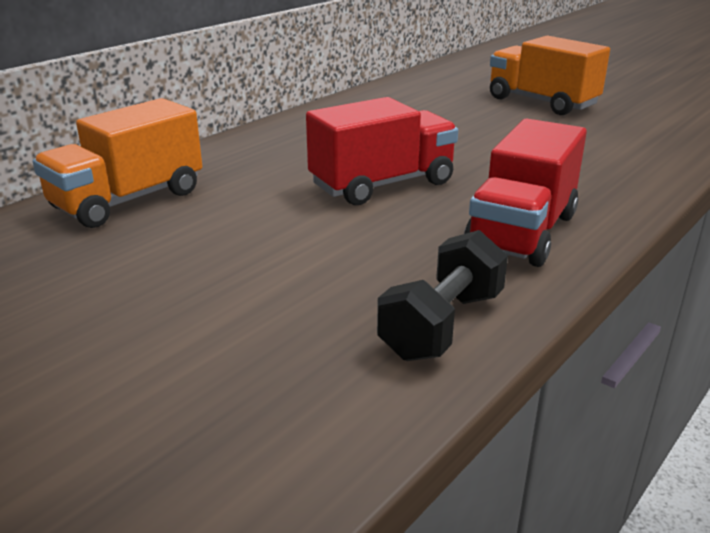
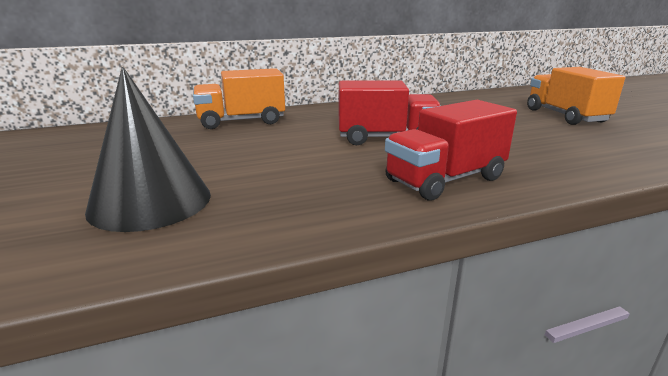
camera: 30 degrees right, 5 degrees down
black dumbbell [377,230,508,361] -> none
none -> black cone [85,67,211,232]

